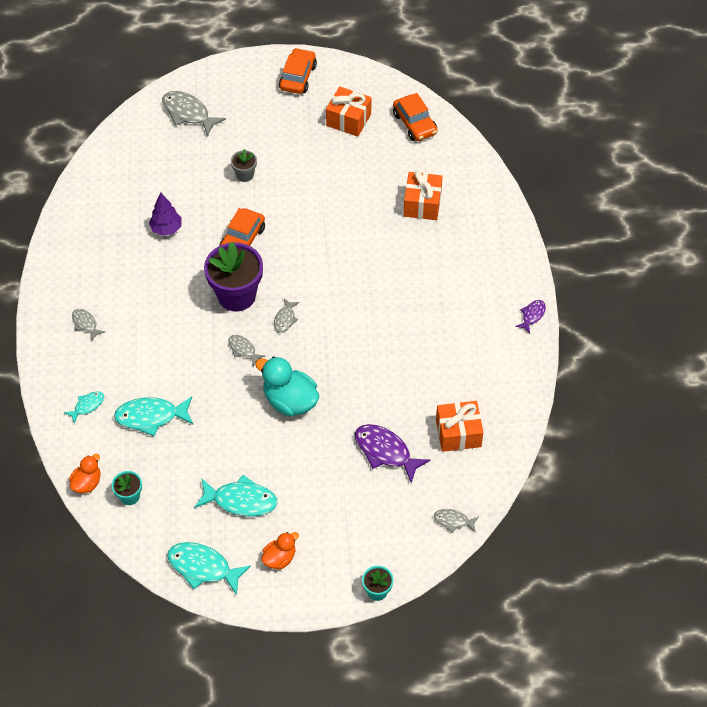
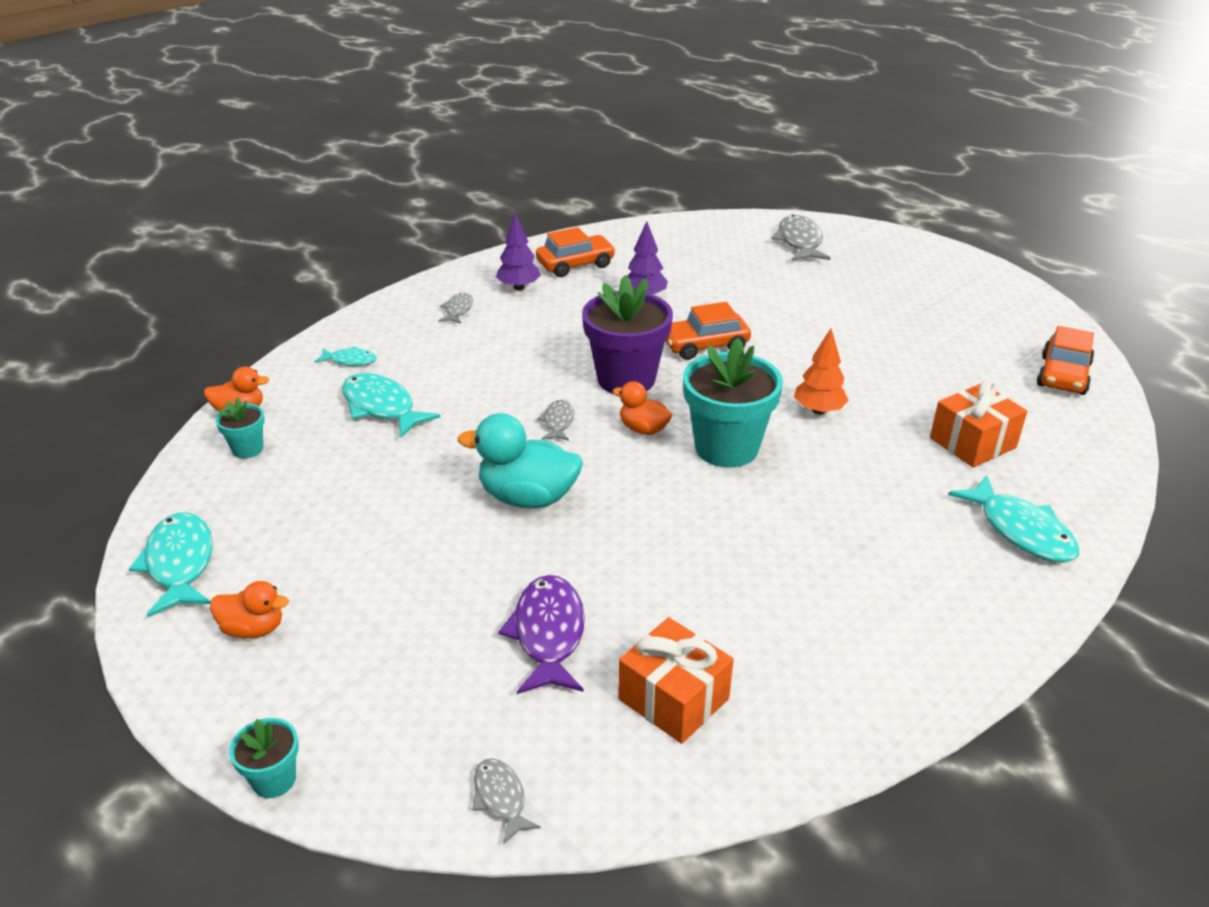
camera: 50 degrees right, 20 degrees down
turquoise fish [194,475,278,517] -> turquoise fish moved to [948,475,1079,563]
grey flower pot [231,149,257,182] -> none
turquoise duck [255,356,319,417] -> turquoise duck turned 75 degrees counterclockwise [458,413,583,508]
grey fish [274,298,299,333] -> orange duck [613,381,672,435]
orange car [279,48,317,94] -> orange car moved to [536,227,616,277]
orange gift [326,87,372,137] -> none
purple fish [515,300,546,333] -> none
none -> purple tree [496,213,541,290]
none -> turquoise flower pot [683,338,783,468]
none -> orange tree [794,328,849,415]

